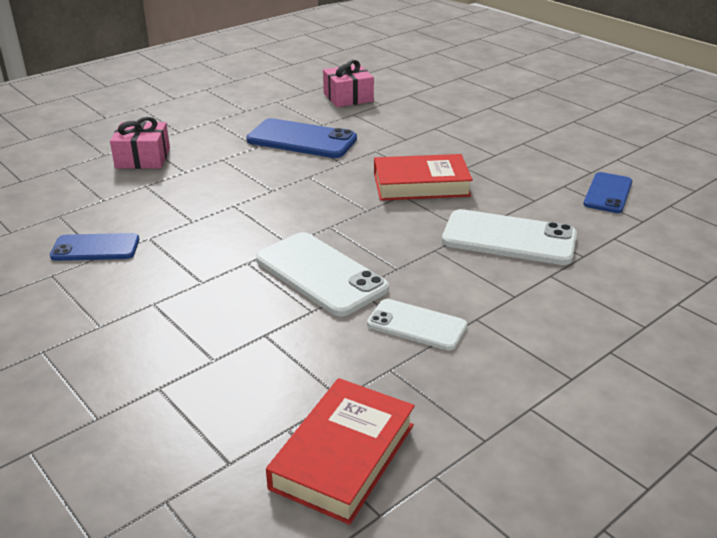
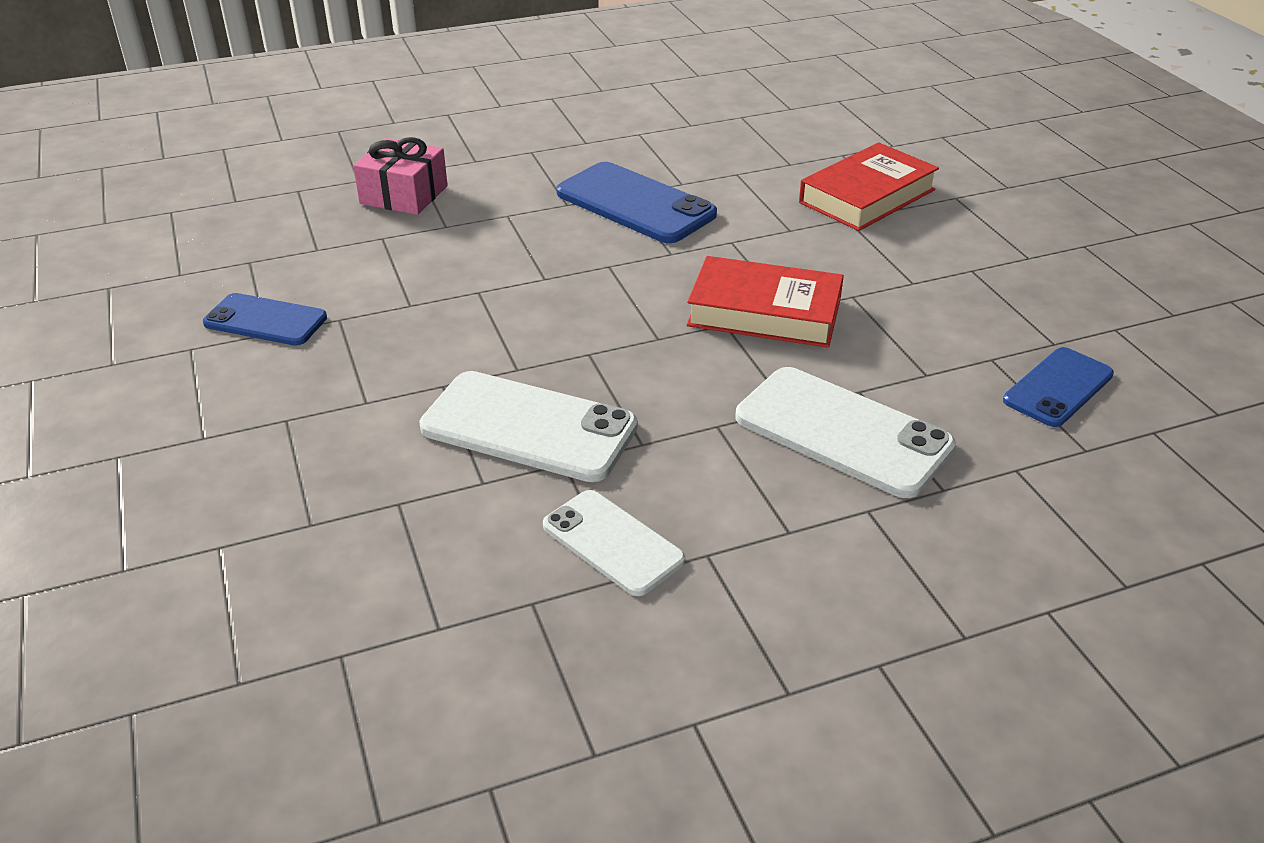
camera: 20 degrees right, 5 degrees up
white phone [256,232,389,317] -> white phone turned 45 degrees counterclockwise [419,371,638,482]
red book [266,378,415,525] -> red book moved to [799,142,939,231]
pink gift [323,60,374,107] -> none

